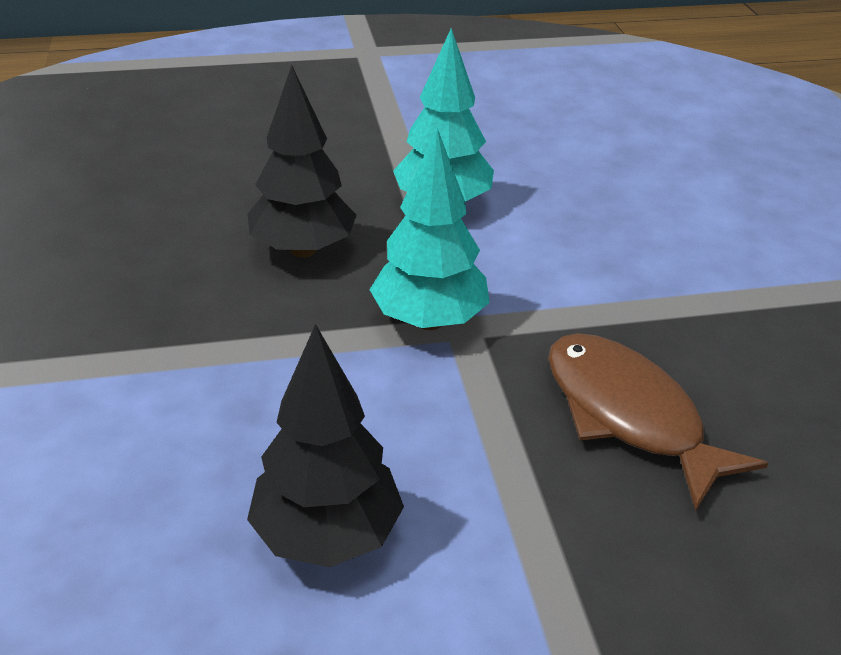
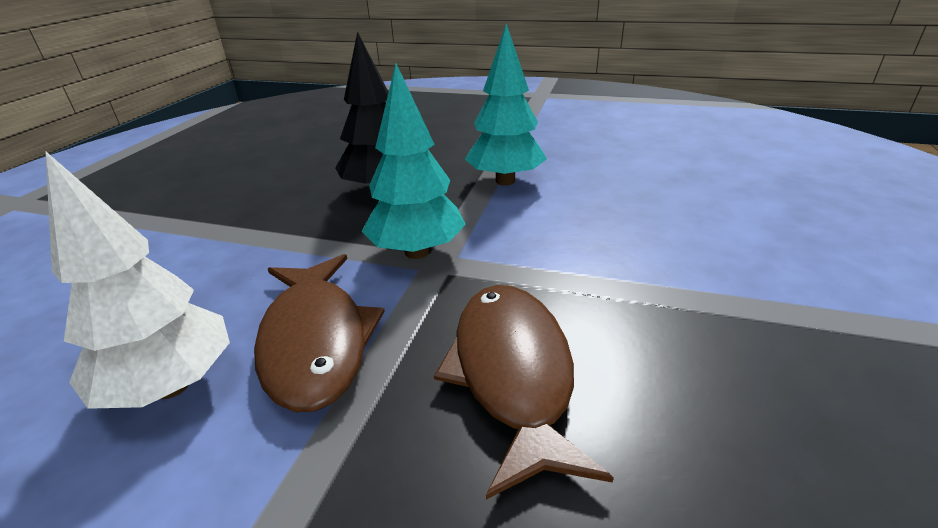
camera: 30 degrees right, 5 degrees down
black tree [247,324,404,567] -> white tree [45,151,230,409]
none -> brown fish [254,254,385,412]

